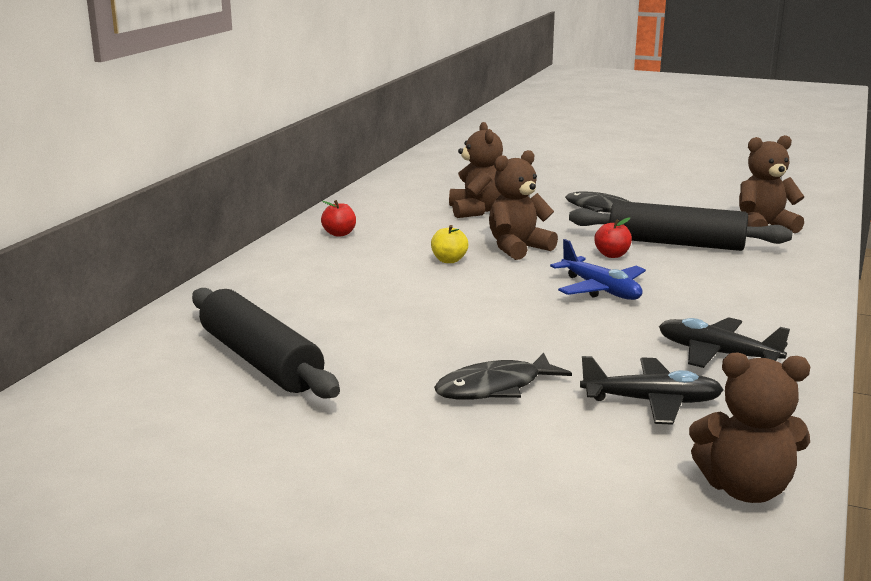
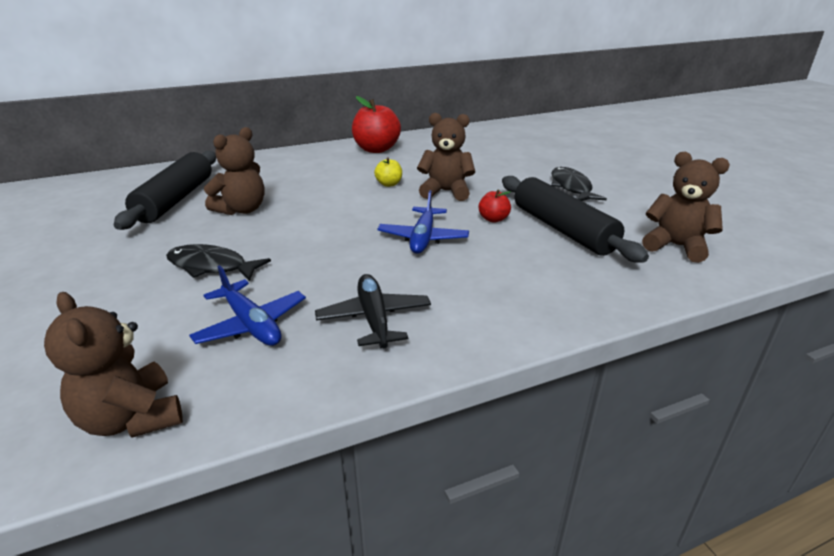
camera: 45 degrees right, 10 degrees up
red apple [321,200,356,237] -> red apple [352,96,401,153], size x2.02
brown teddy bear [449,122,503,218] -> brown teddy bear moved to [204,127,264,215]
black plane [580,356,724,425] -> blue plane [189,265,306,346]

